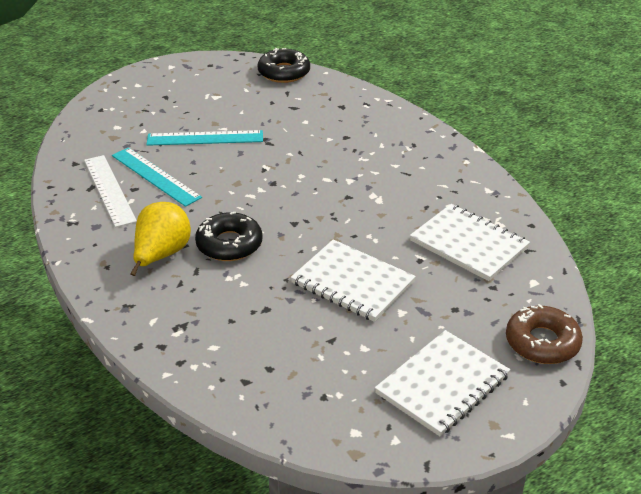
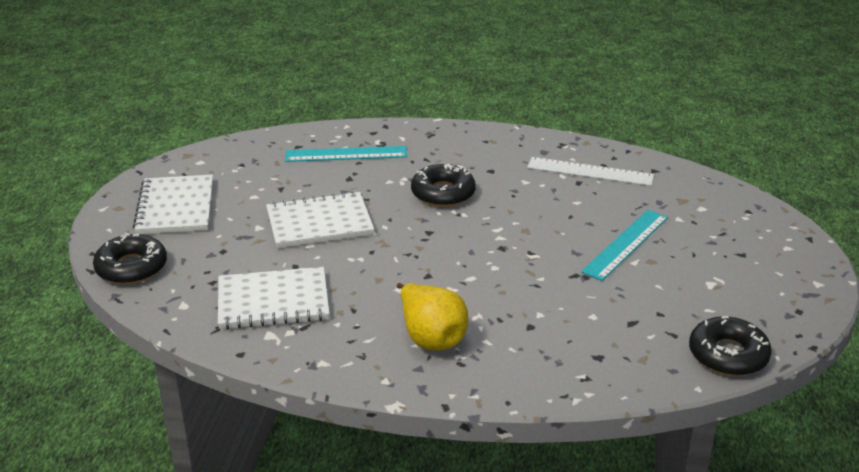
camera: 130 degrees right, 5 degrees down
turquoise ruler [112,147,202,207] -> turquoise ruler moved to [285,146,407,162]
yellow pear [130,202,191,276] -> yellow pear moved to [397,283,468,351]
brown donut [506,304,583,364] -> black donut [93,233,167,284]

